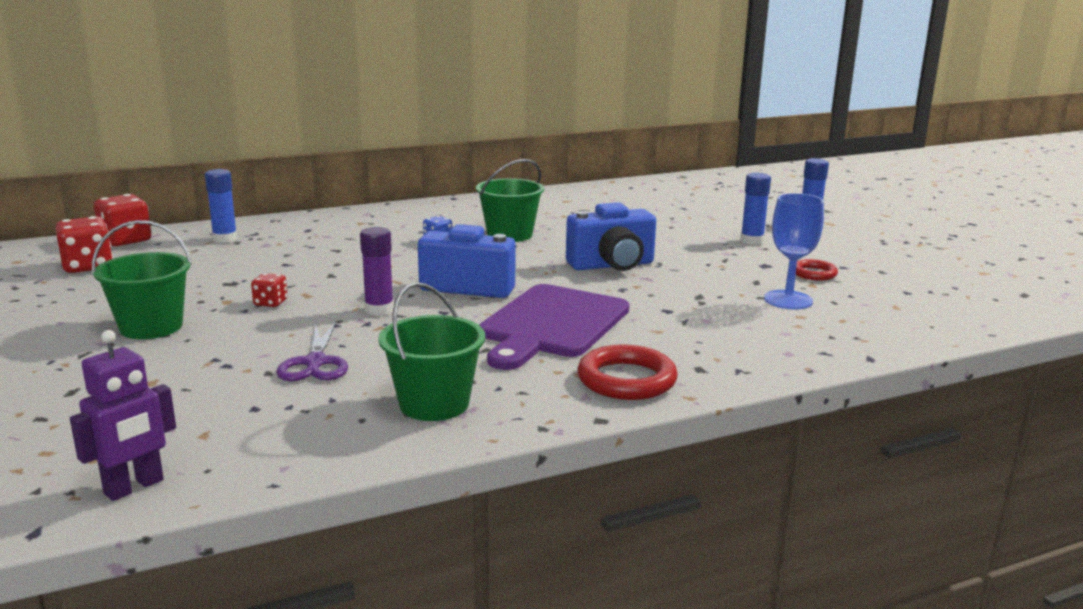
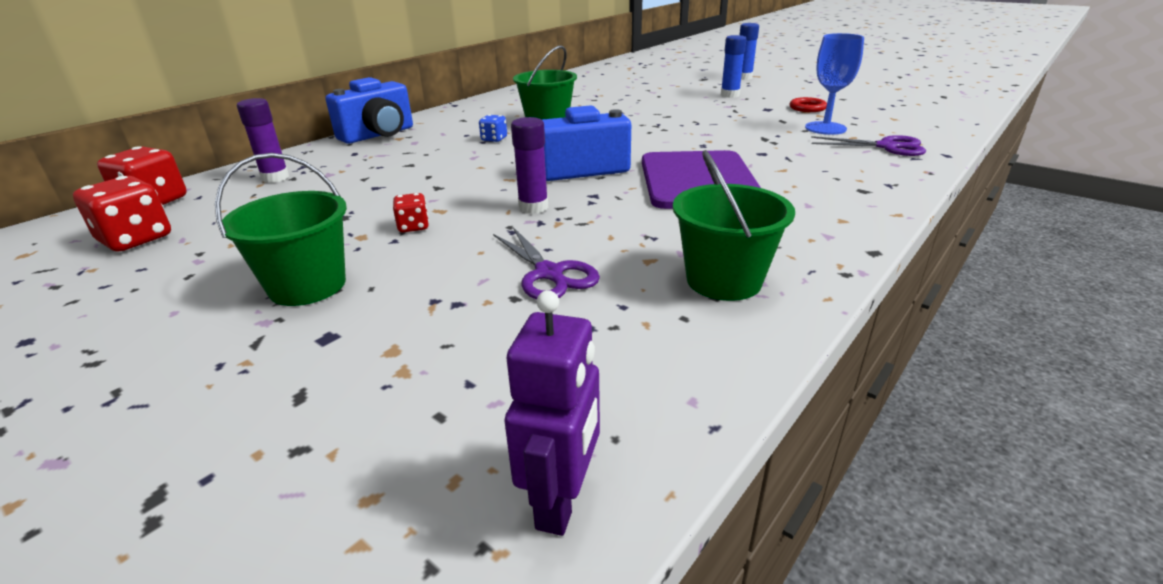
camera: 25 degrees left, 10 degrees up
blue glue stick [205,169,238,243] -> purple glue stick [237,98,289,183]
blue camera [566,202,656,271] -> blue camera moved to [326,77,413,144]
red ring [577,344,678,400] -> none
none -> purple scissors [811,135,926,156]

